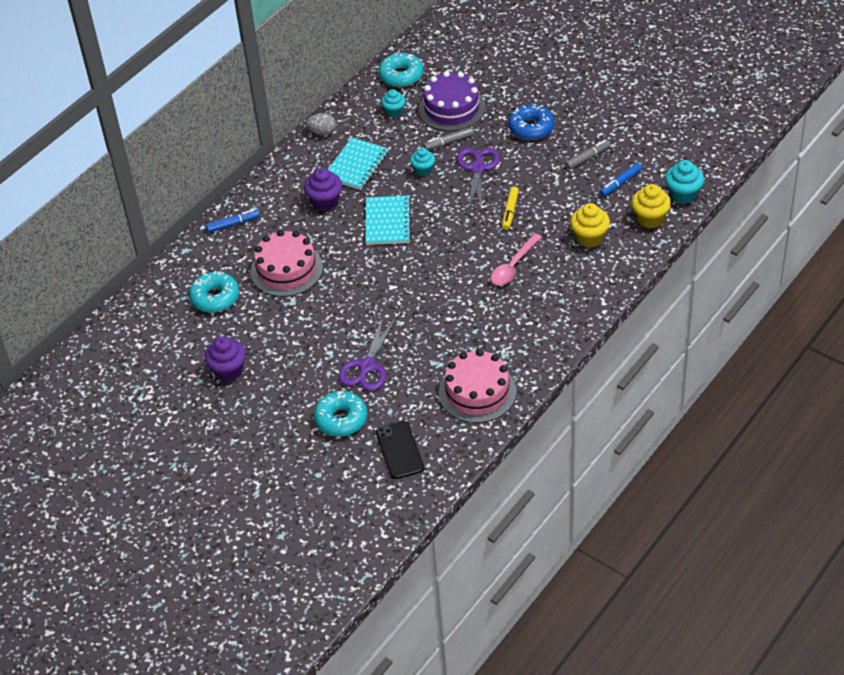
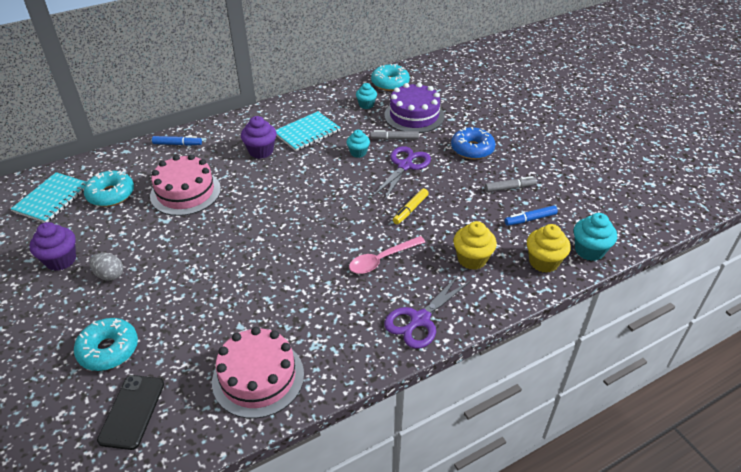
camera: 20 degrees right, 5 degrees down
grey egg [306,113,336,135] -> grey egg moved to [89,253,123,281]
purple scissors [338,317,396,391] -> purple scissors moved to [384,274,471,349]
turquoise notebook [365,195,412,245] -> turquoise notebook moved to [11,172,87,223]

